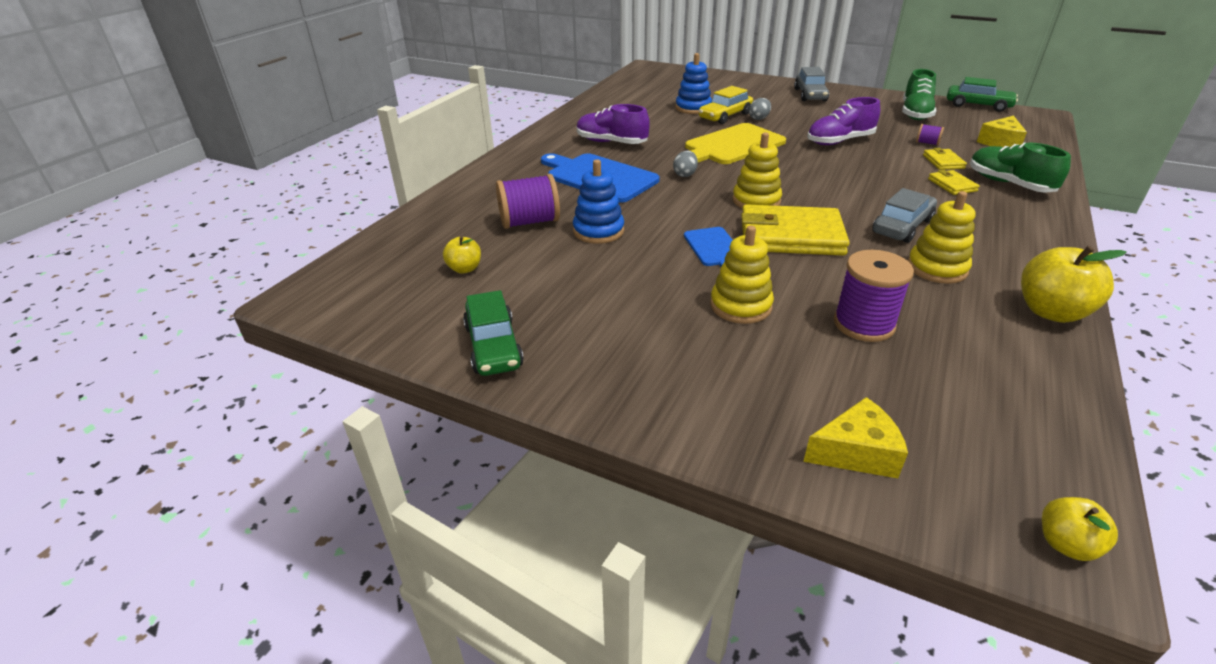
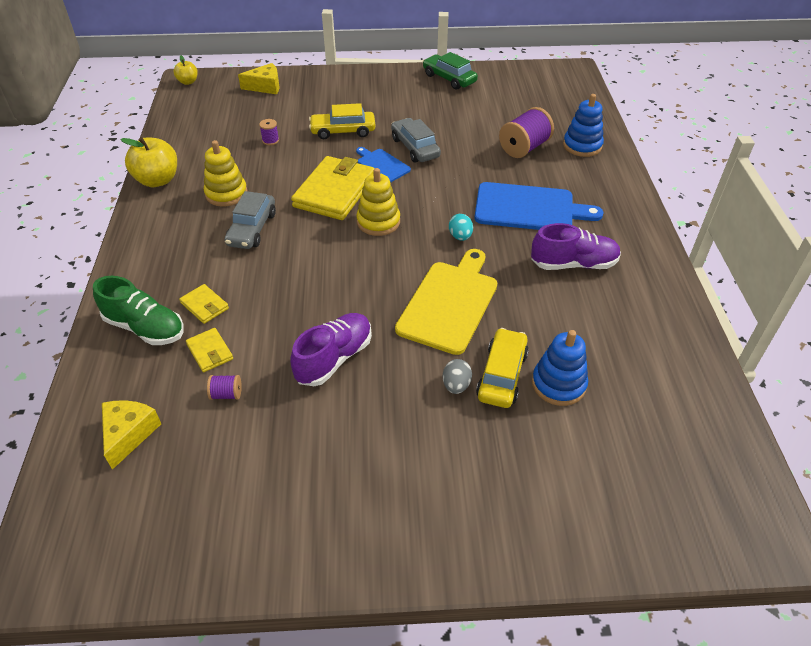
camera: 150 degrees right, 10 degrees up
yellow apple [443,236,481,274] -> none
blue stacking toy [573,159,624,244] -> blue stacking toy moved to [563,94,604,157]
grey egg [673,151,698,177] -> turquoise egg [449,214,473,241]
yellow stacking toy [710,226,774,324] -> yellow car [309,103,375,139]
yellow wallet [741,204,850,256] -> yellow wallet turned 45 degrees counterclockwise [291,156,375,220]
grey car [794,67,829,101] -> grey car moved to [391,118,441,163]
yellow cheese [803,397,908,478] -> yellow cheese turned 150 degrees counterclockwise [238,63,280,94]
purple spool [834,250,914,342] -> purple spool [259,119,279,145], size x0.48
green shoe [902,69,936,120] -> none
green car [947,77,1018,112] -> none

